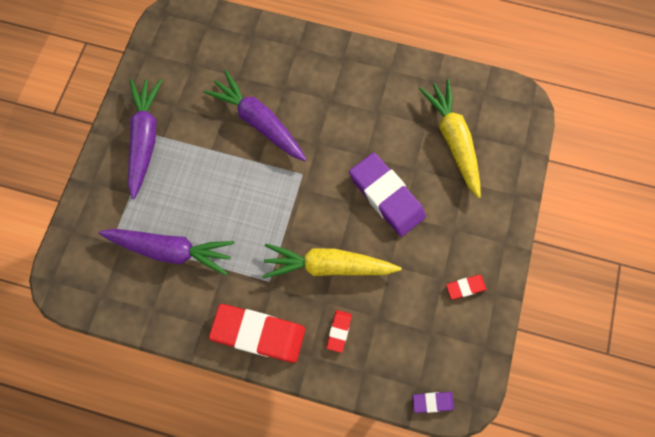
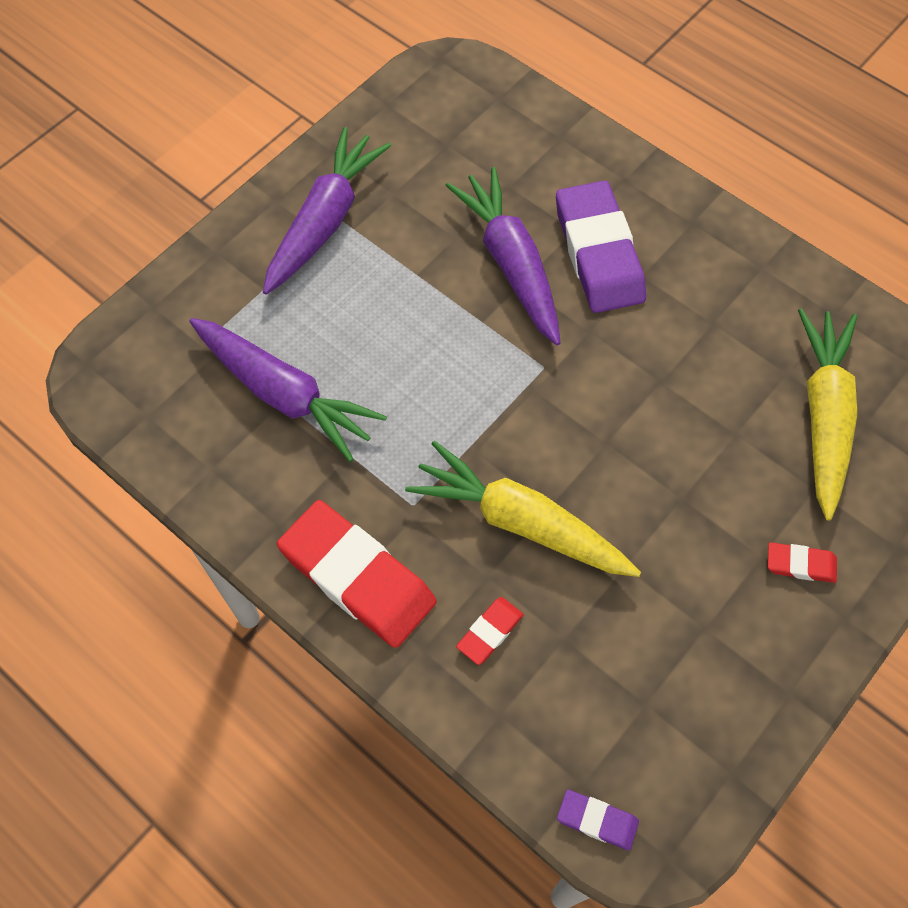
camera: 25 degrees right, 10 degrees down
purple eraser [349,153,426,237] -> purple eraser moved to [556,181,646,313]
red eraser [446,275,486,300] -> red eraser moved to [768,542,837,583]

